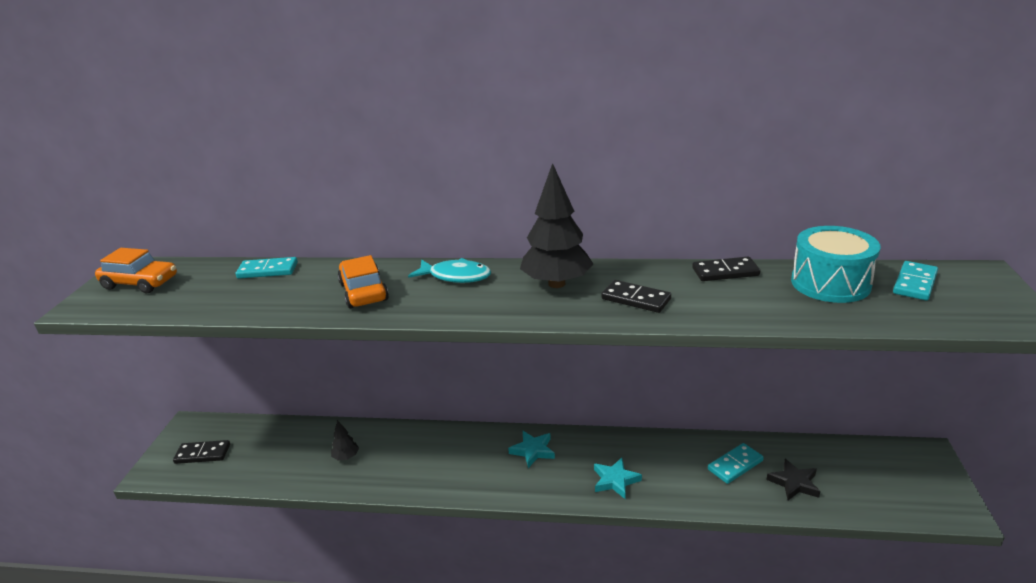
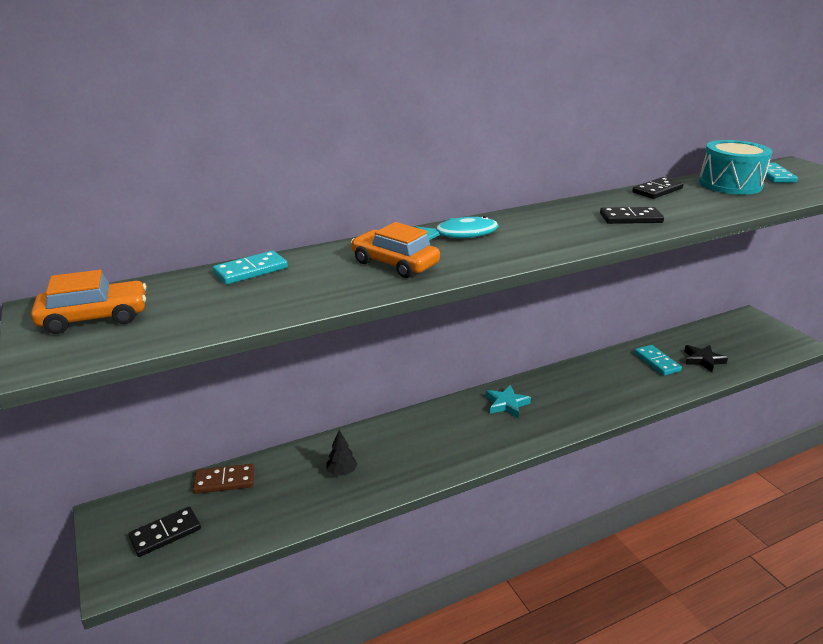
camera: 35 degrees left, 0 degrees up
black tree [520,163,593,288] -> none
turquoise star [594,458,642,499] -> none
turquoise domino [708,443,764,484] -> turquoise domino turned 45 degrees counterclockwise [634,345,682,376]
none -> brown domino [193,464,254,494]

